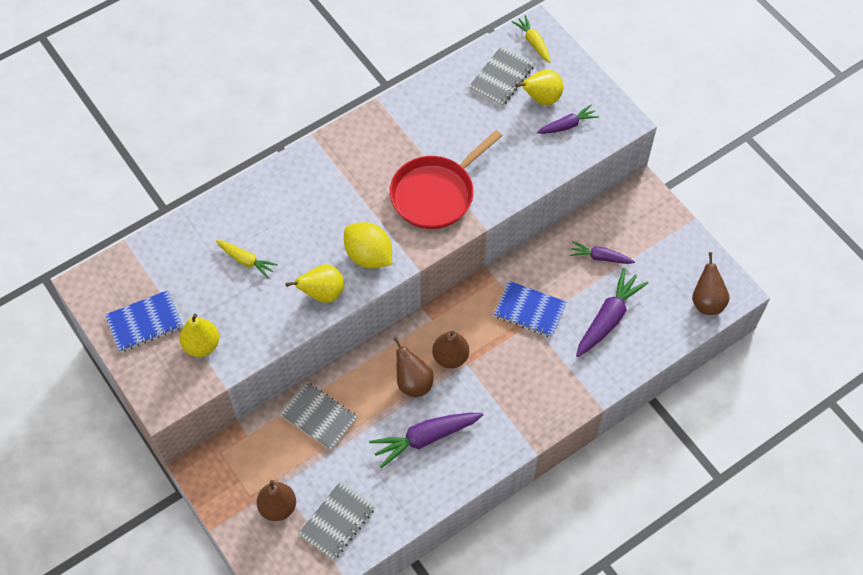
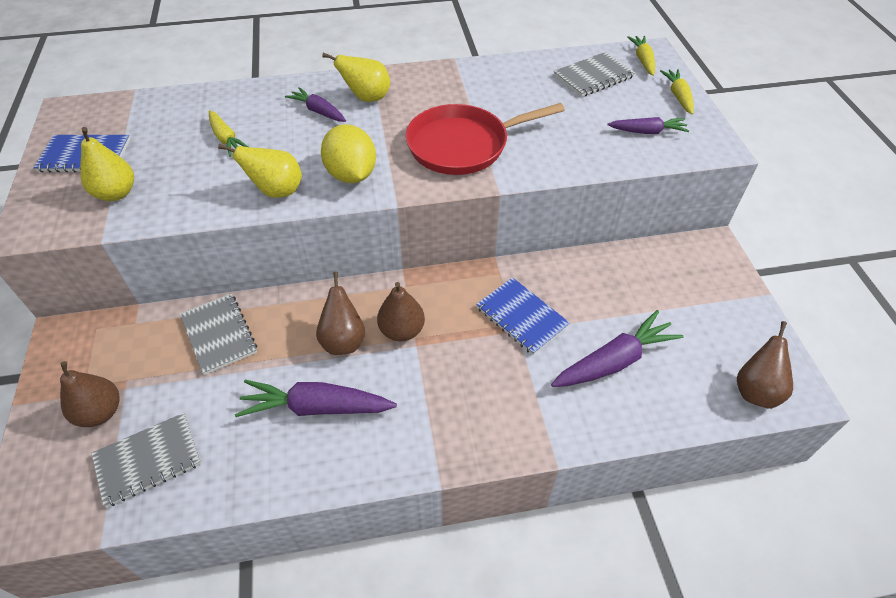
camera: 25 degrees right, 10 degrees down
yellow pear [515,69,563,105] -> yellow pear moved to [322,53,390,102]
purple carrot [570,242,635,264] -> purple carrot moved to [285,87,346,122]
none -> yellow carrot [660,69,694,114]

